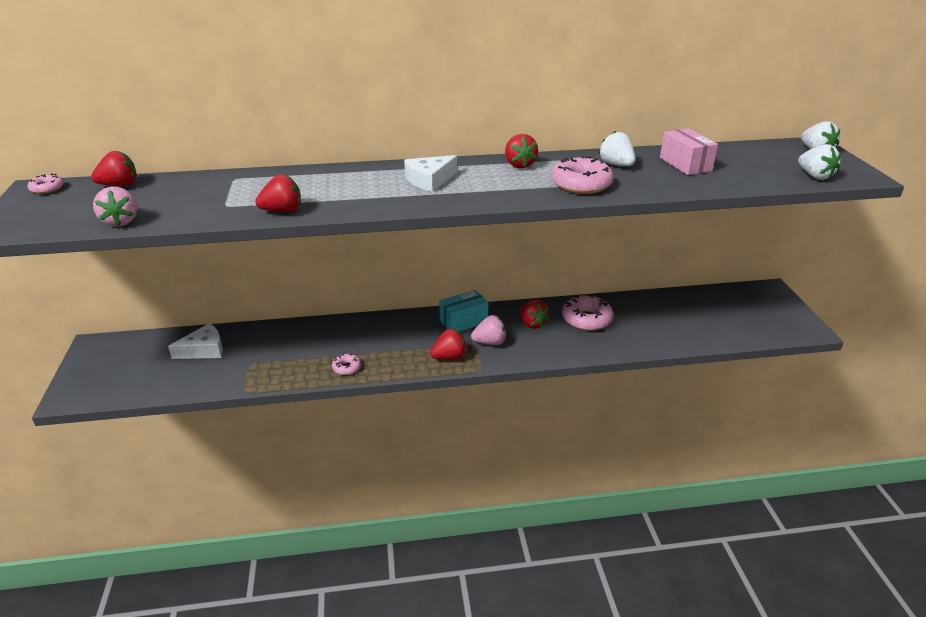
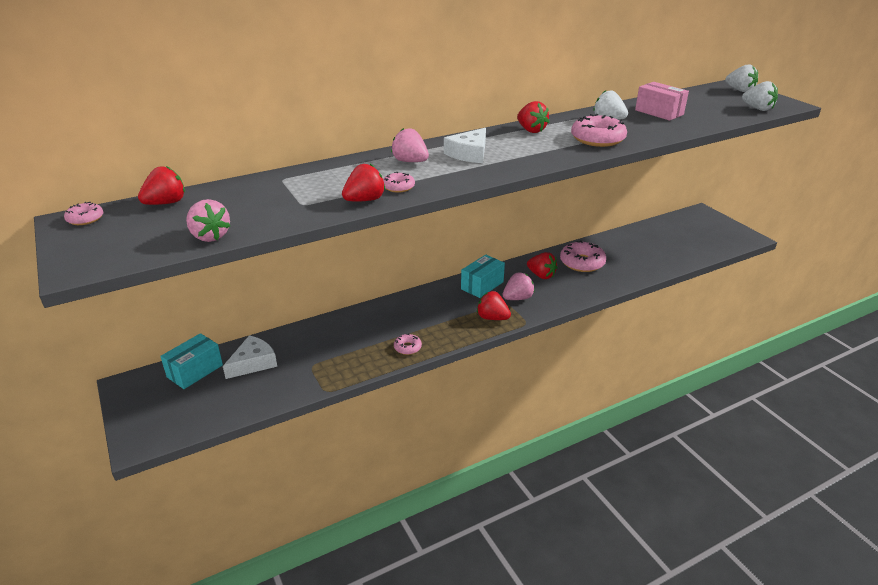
camera: 20 degrees left, 0 degrees up
red strawberry [430,329,467,360] -> red strawberry turned 105 degrees counterclockwise [477,291,511,320]
none -> turquoise box [160,333,223,389]
none -> pink donut [383,172,415,193]
none -> pink strawberry [391,128,429,162]

